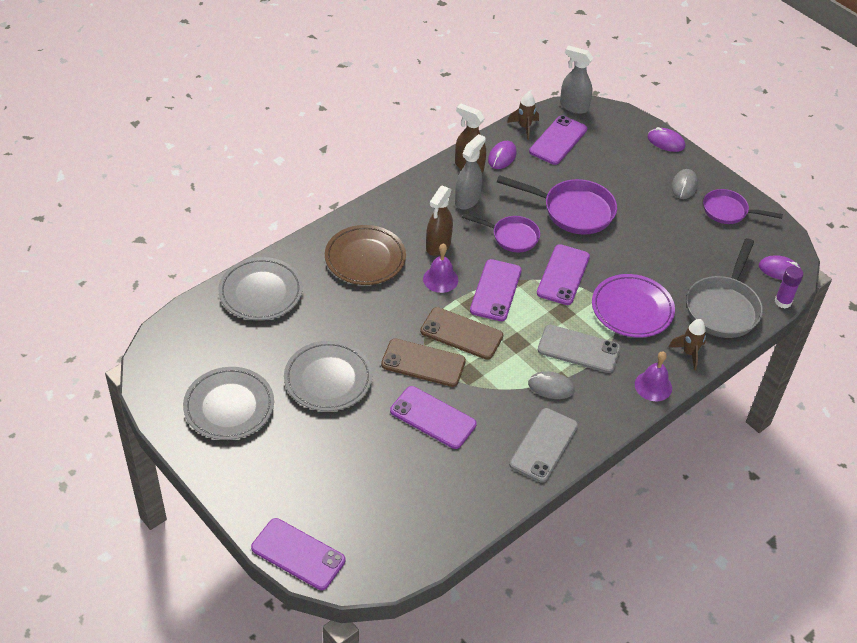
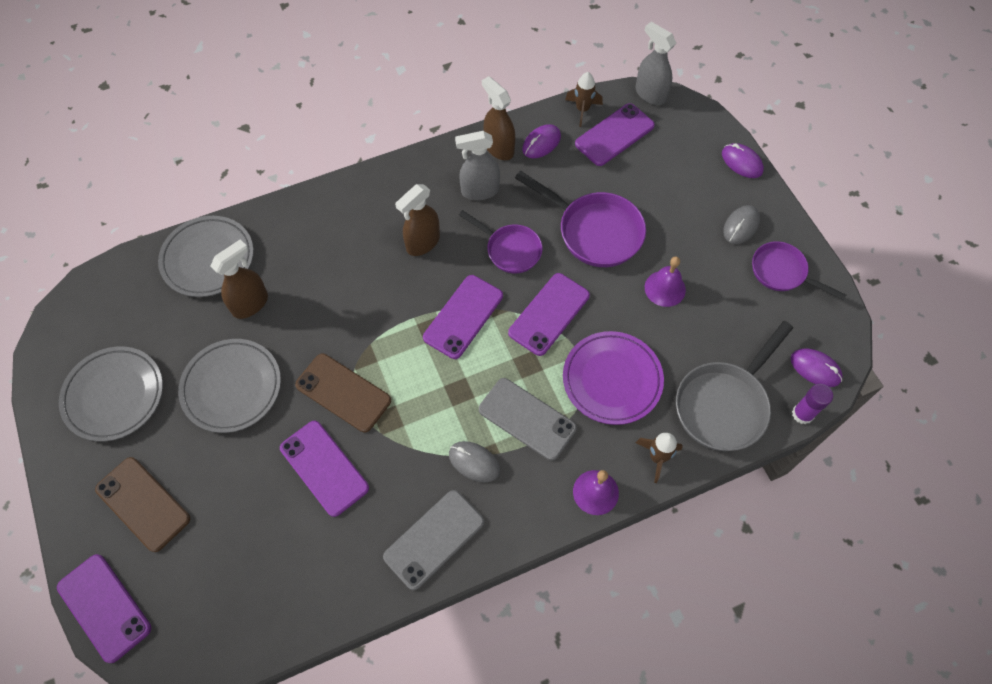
camera: 20 degrees right, 15 degrees up
brown plate [325,225,406,285] -> none
brown phone [420,307,503,360] -> brown phone moved to [95,457,190,552]
purple bell [423,243,458,293] -> purple bell moved to [645,256,686,307]
grey spray bottle [455,134,486,210] -> grey spray bottle turned 150 degrees counterclockwise [455,131,500,200]
none -> brown spray bottle [210,239,268,319]

